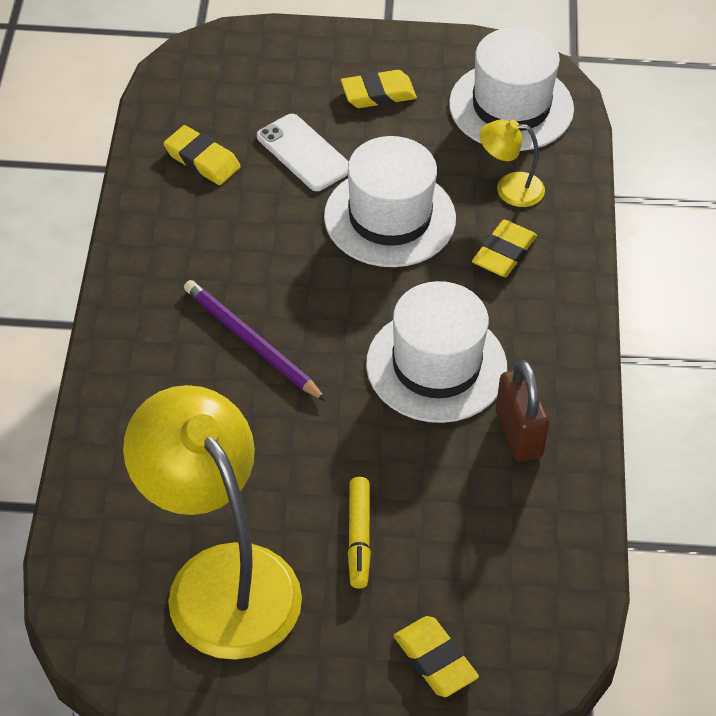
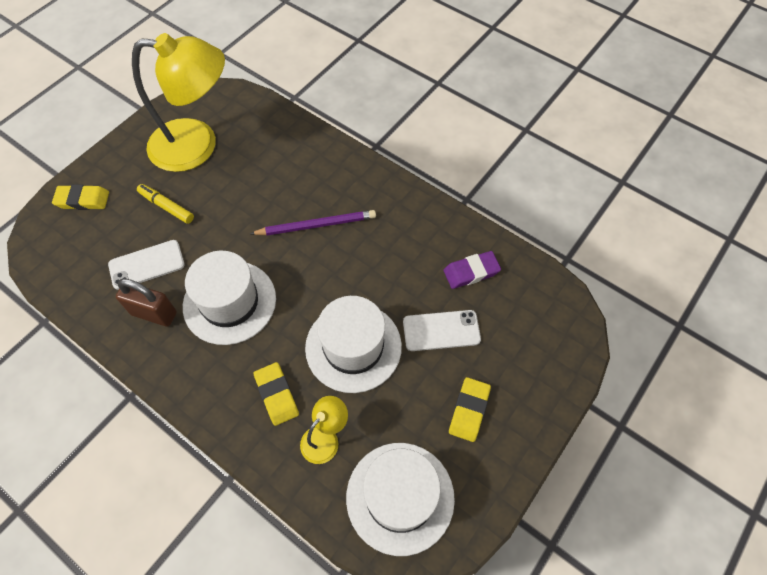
camera: 125 degrees right, 10 degrees up
yellow eraser [163,125,241,185] -> purple eraser [444,251,501,289]
none -> white phone [108,240,185,290]

